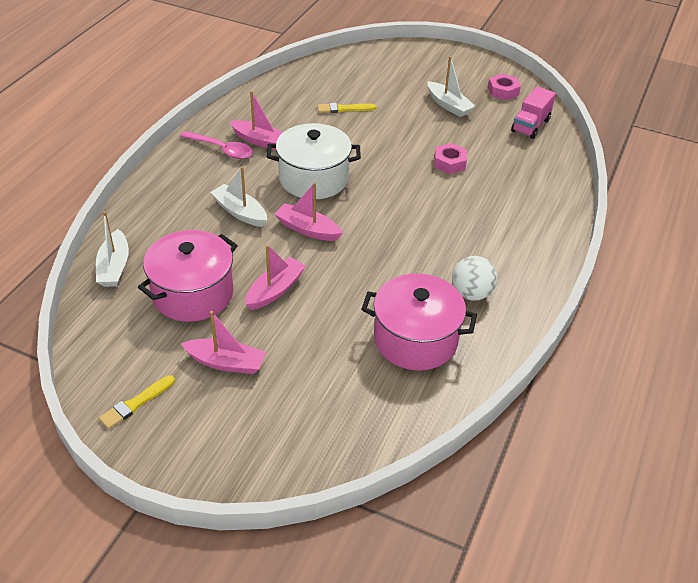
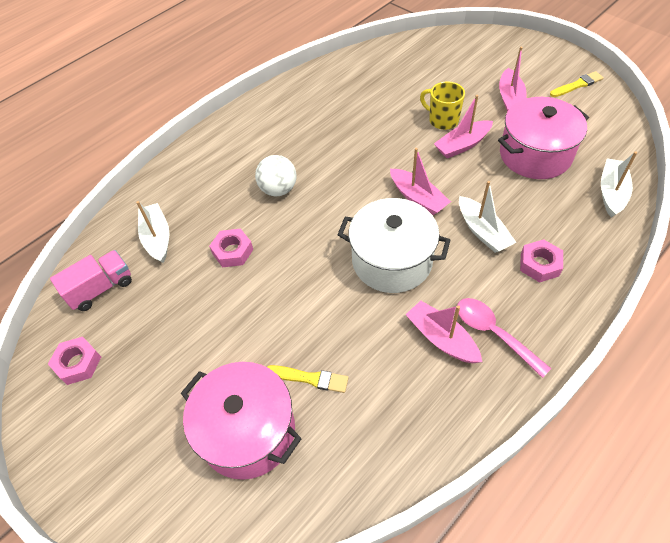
camera: 155 degrees left, 10 degrees up
pink boat [181,311,266,374] -> pink boat turned 120 degrees counterclockwise [499,46,527,112]
pink pot [361,274,477,370] -> pink pot moved to [181,362,302,480]
white boat [428,56,475,117] -> white boat moved to [136,201,169,263]
white ball [452,256,497,301] -> white ball moved to [255,155,297,196]
none -> yellow mug [420,81,465,130]
none -> pink nut [520,239,563,283]

